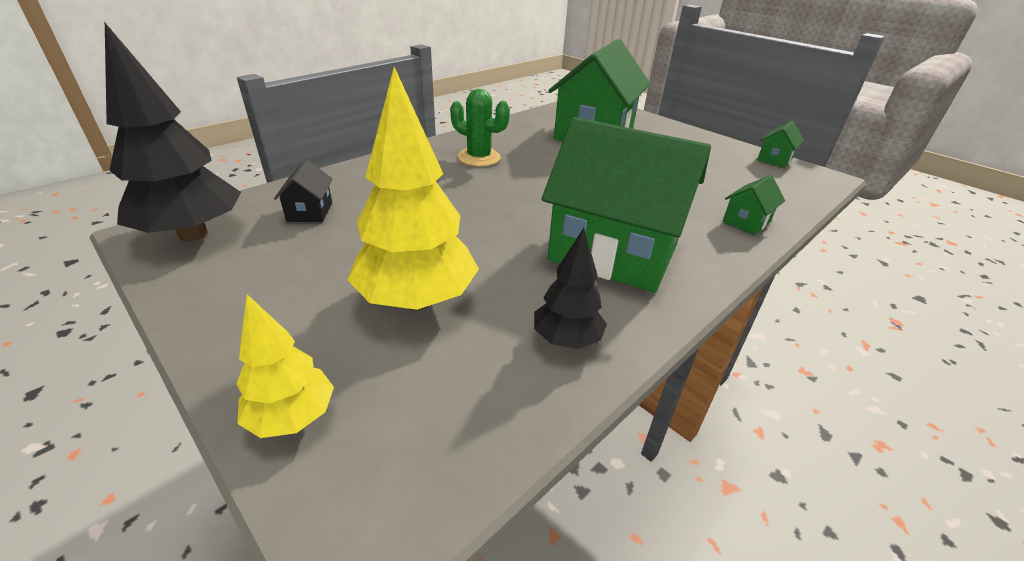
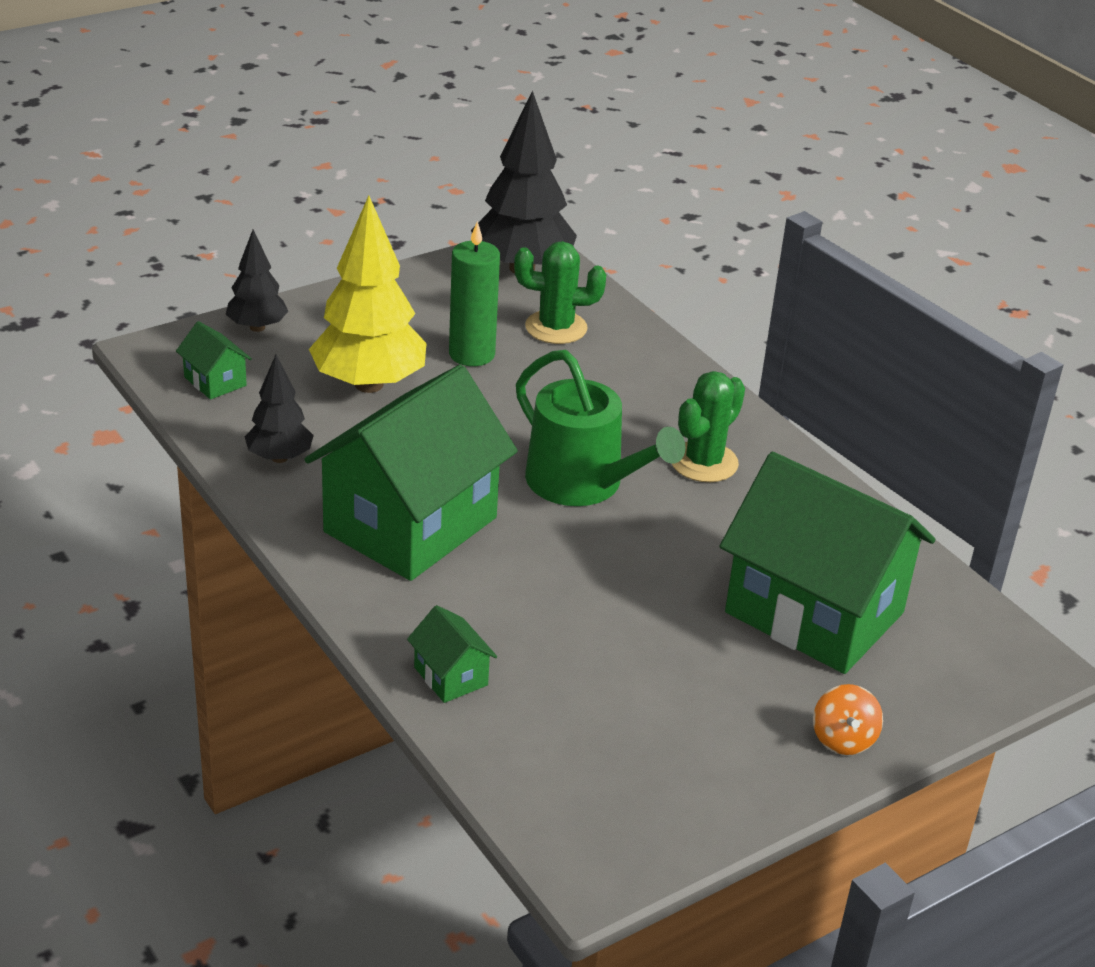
camera: 100 degrees right, 0 degrees up
yellow tree [236,295,334,438] -> black tree [226,229,288,332]
black house [274,159,333,222] -> green cactus [514,241,606,344]
green house [757,121,804,168] -> green house moved to [176,321,252,400]
none -> green candle [449,221,500,366]
none -> green watering can [516,350,686,506]
none -> orange spinning top [813,684,883,755]

